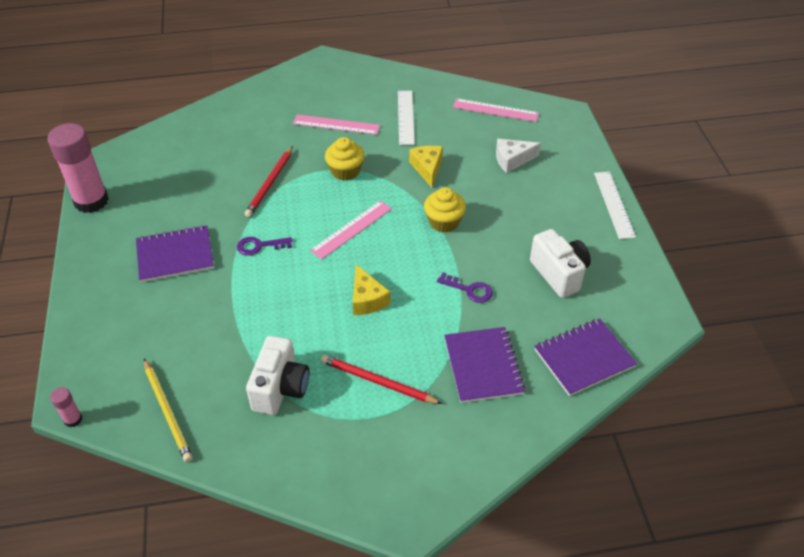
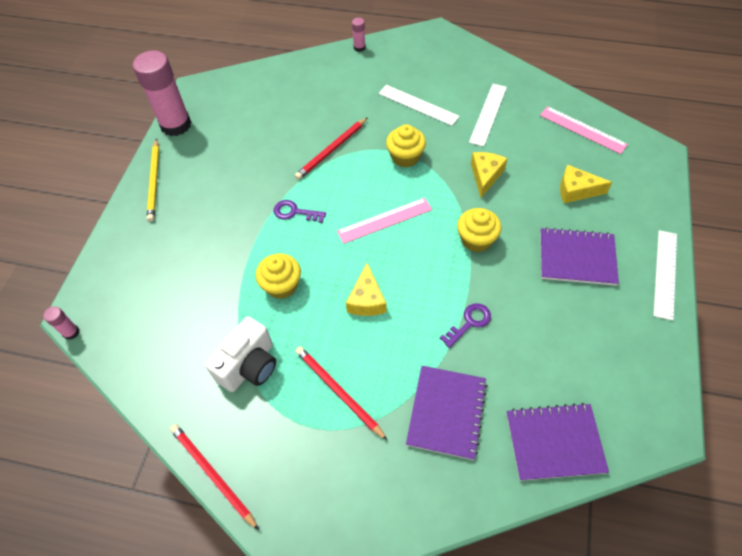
camera: 25 degrees right, 10 degrees up
purple notebook [136,225,214,282] -> purple notebook moved to [540,227,619,286]
yellow pencil [144,359,193,462] -> yellow pencil moved to [147,138,159,222]
pink ruler [293,114,380,135] -> white ruler [378,85,460,126]
purple key [437,272,493,303] -> purple key turned 90 degrees counterclockwise [440,303,491,348]
white cheese [496,139,541,173] -> yellow cheese [560,165,612,203]
white camera [530,229,591,298] -> none
none -> red pencil [170,424,259,530]
none -> yellow cupcake [256,254,301,299]
none -> pink glue stick [352,18,366,52]

